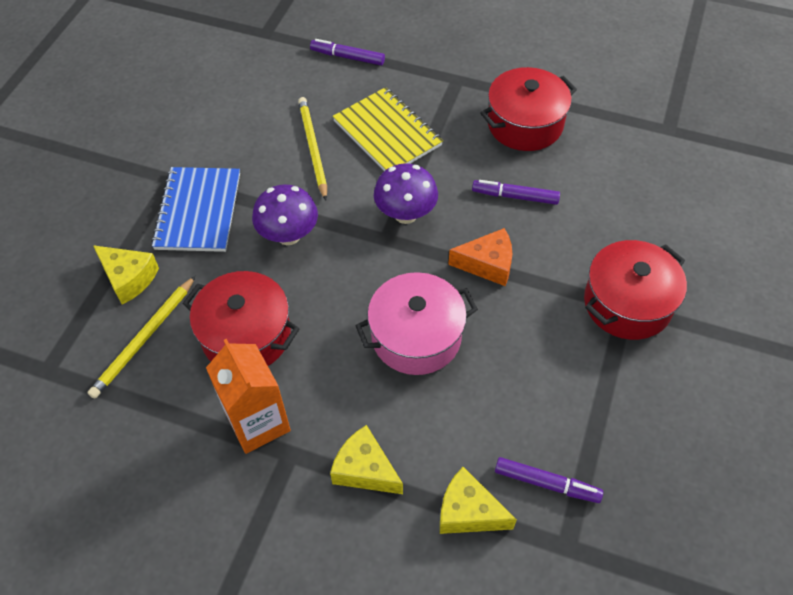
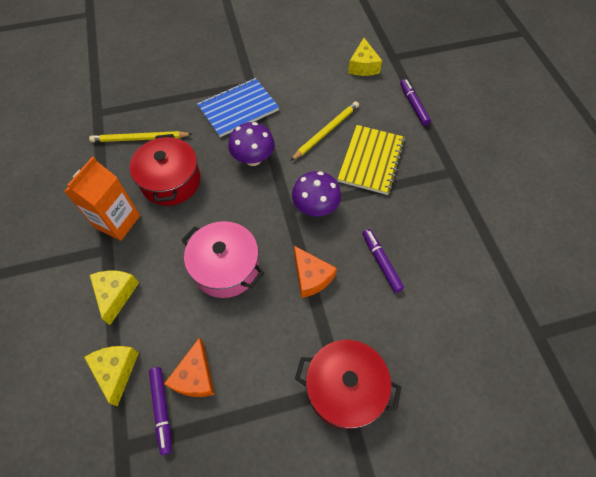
camera: 55 degrees right, 5 degrees up
yellow cheese [93,245,159,305] -> yellow cheese moved to [348,38,382,76]
red pot [480,67,577,151] -> none
none -> orange cheese [164,337,215,397]

